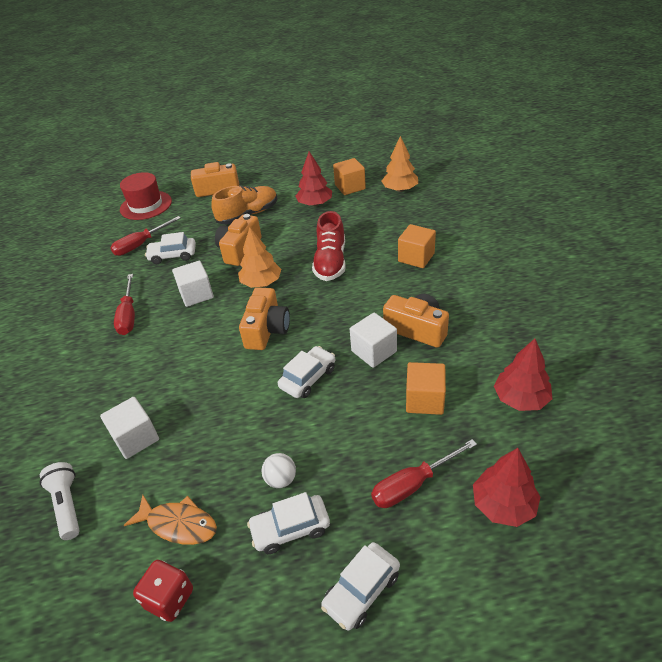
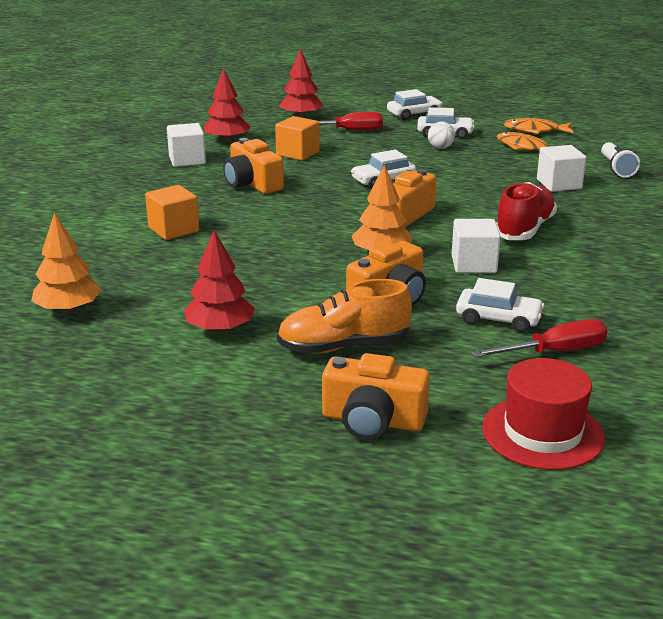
camera: 160 degrees left, 15 degrees down
red screwdriver [114,274,135,335] -> none
red dice [133,560,193,622] -> orange fish [503,118,574,134]
red shoe [312,211,346,281] -> red shoe moved to [496,182,557,240]
orange cube [333,158,366,195] -> none
white cube [350,313,397,368] -> white cube moved to [167,123,206,167]

